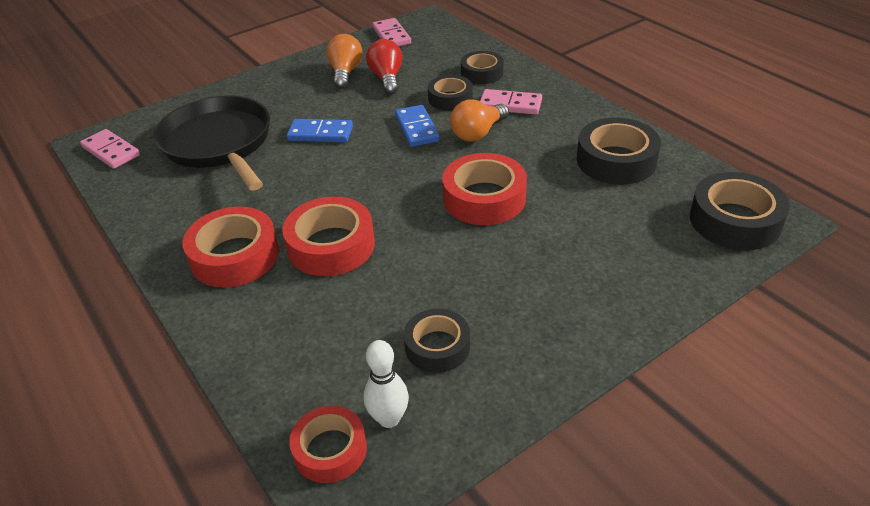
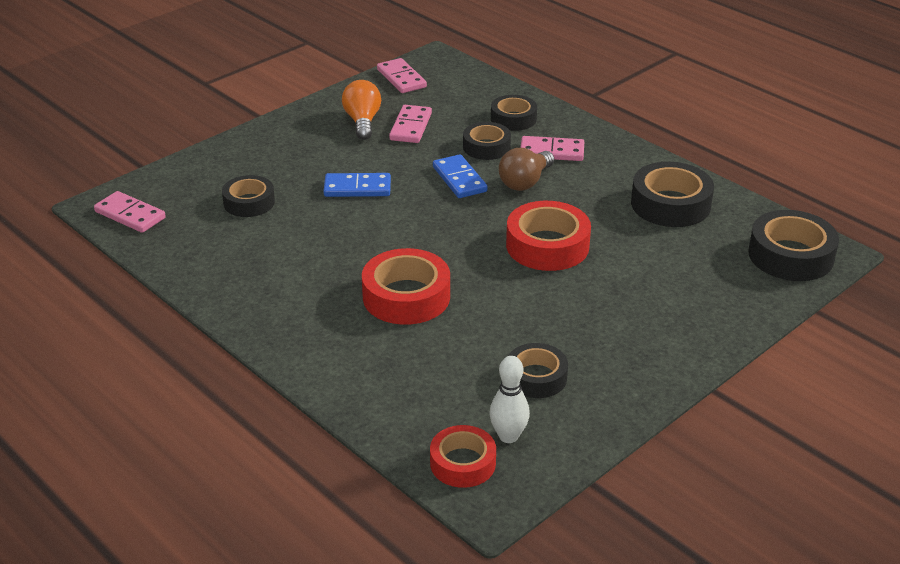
camera: 10 degrees left, 5 degrees down
black pan [154,96,270,191] -> black tape [222,175,275,217]
red tape [183,206,279,288] -> none
red light bulb [366,39,402,95] -> pink domino [389,105,432,143]
orange light bulb [450,99,509,142] -> brown light bulb [499,148,554,191]

